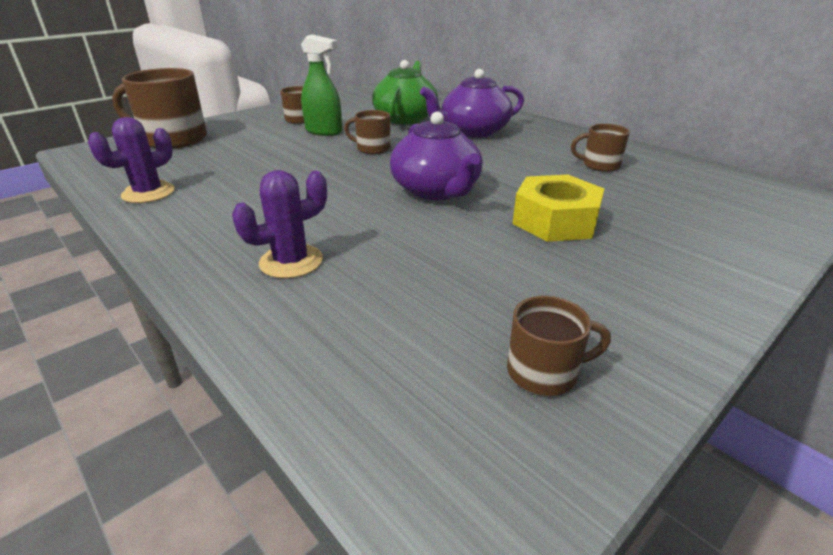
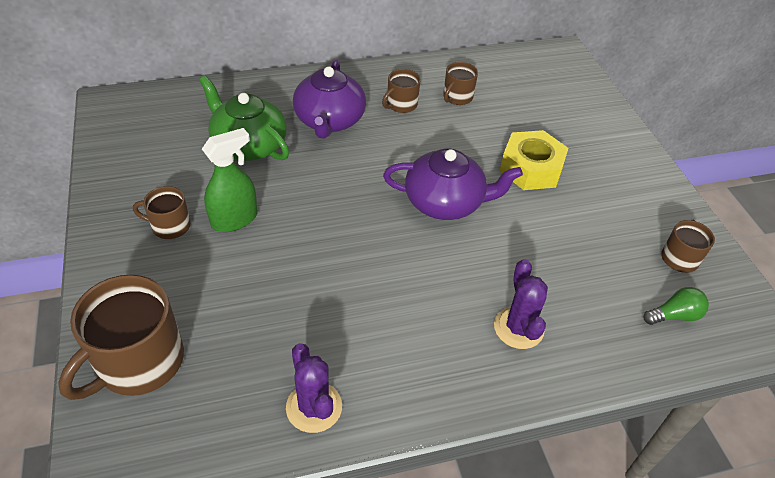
camera: 65 degrees left, 15 degrees up
brown mug [344,110,391,154] -> brown mug moved to [382,69,420,113]
none -> green light bulb [643,287,709,325]

